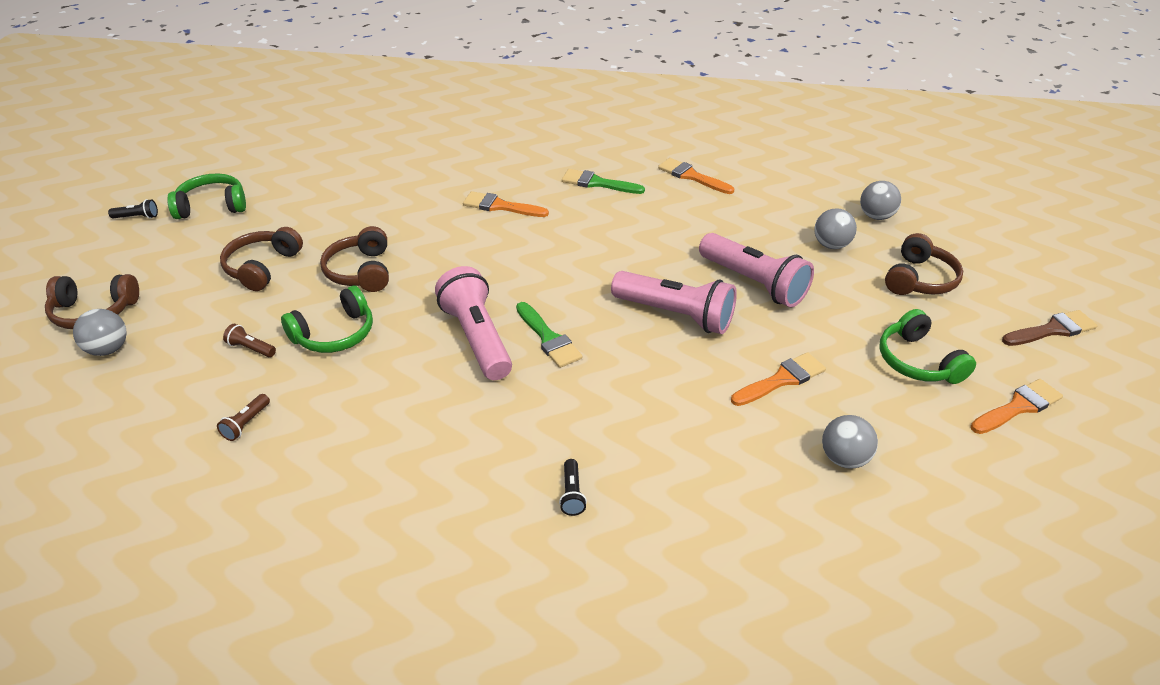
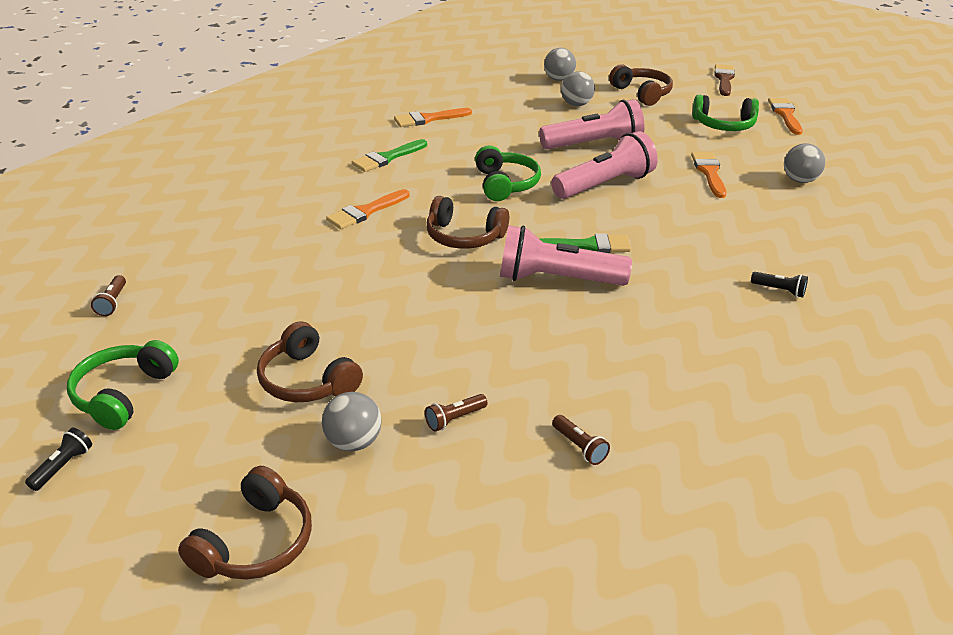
camera: 60 degrees left, 5 degrees down
grey ball [73,309,127,356] -> grey ball moved to [322,392,382,451]
green headphones [281,286,373,353] -> green headphones moved to [475,145,541,201]
brown headphones [320,226,389,292] -> brown headphones moved to [427,196,509,249]
none -> brown flashlight [91,275,126,316]

